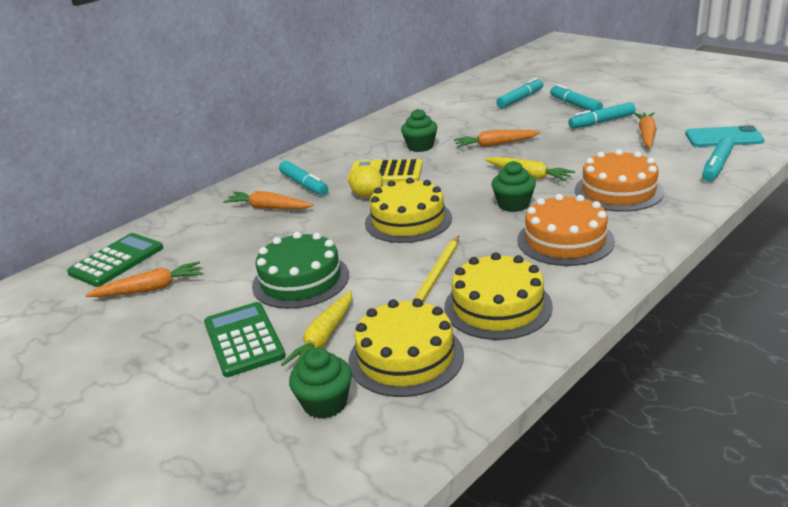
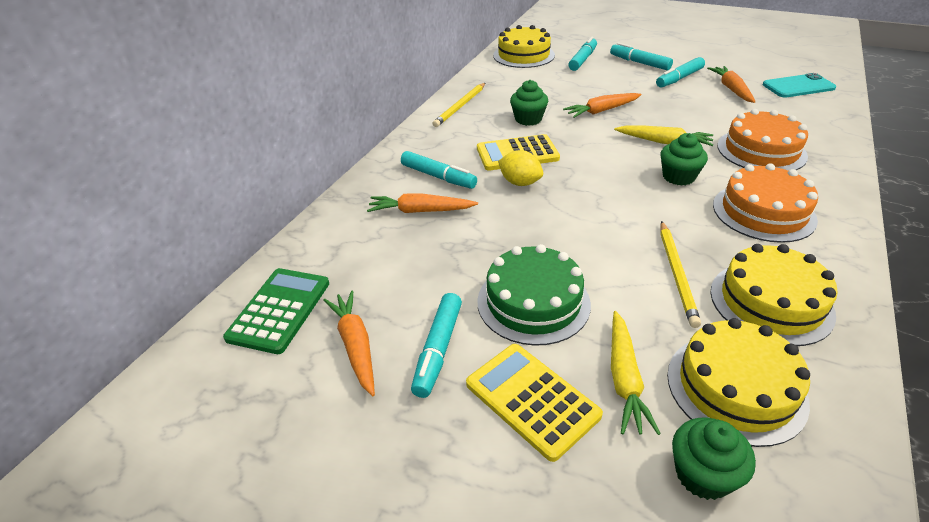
camera: 20 degrees left, 10 degrees up
orange carrot [85,261,203,297] -> orange carrot turned 75 degrees counterclockwise [323,290,375,396]
green calculator [204,302,286,377] -> yellow calculator [466,344,603,462]
yellow cake [365,178,452,243] -> yellow cake moved to [493,25,555,68]
turquoise marker [702,137,734,181] -> turquoise marker moved to [411,293,462,398]
none -> yellow pencil [432,83,485,127]

